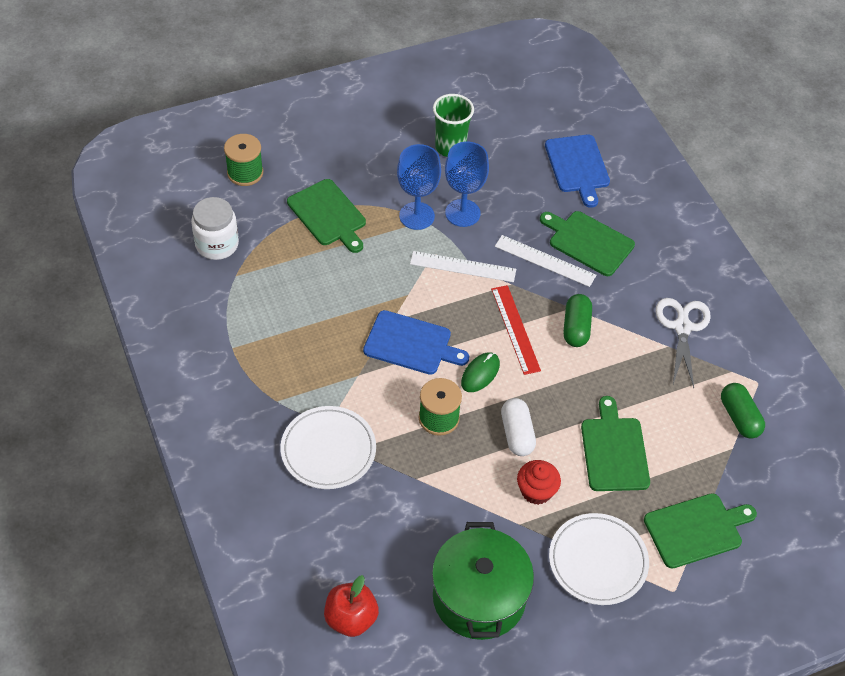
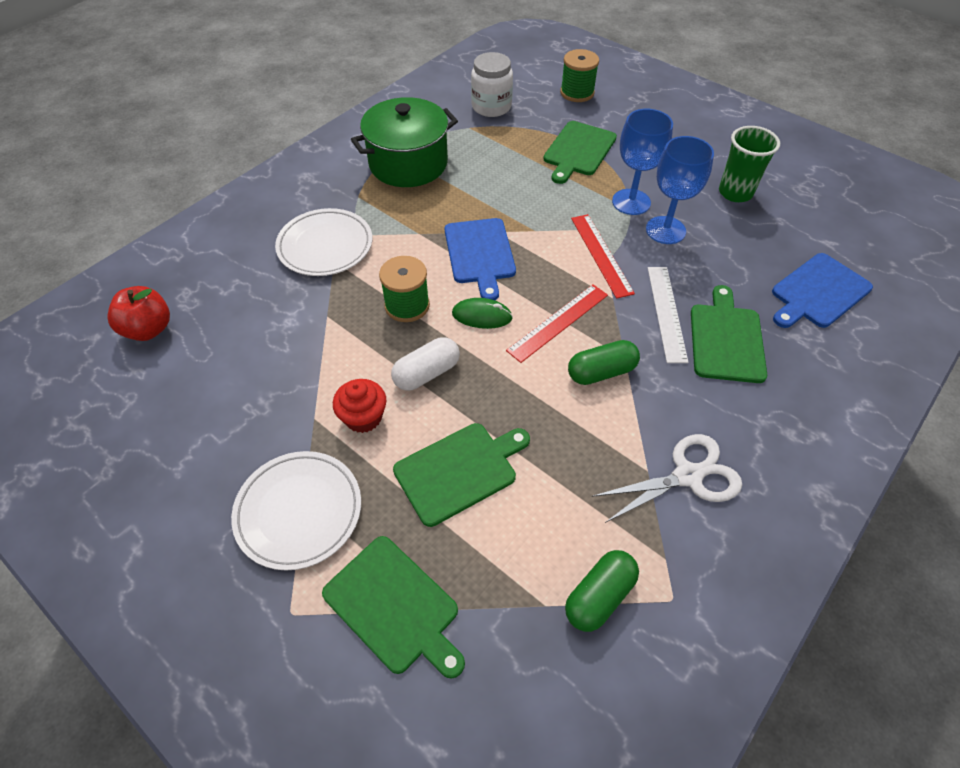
camera: 65 degrees right, 0 degrees up
white ruler [410,251,516,282] -> red ruler [571,214,635,299]
green pot [432,522,534,640] -> green pot moved to [351,97,458,187]

